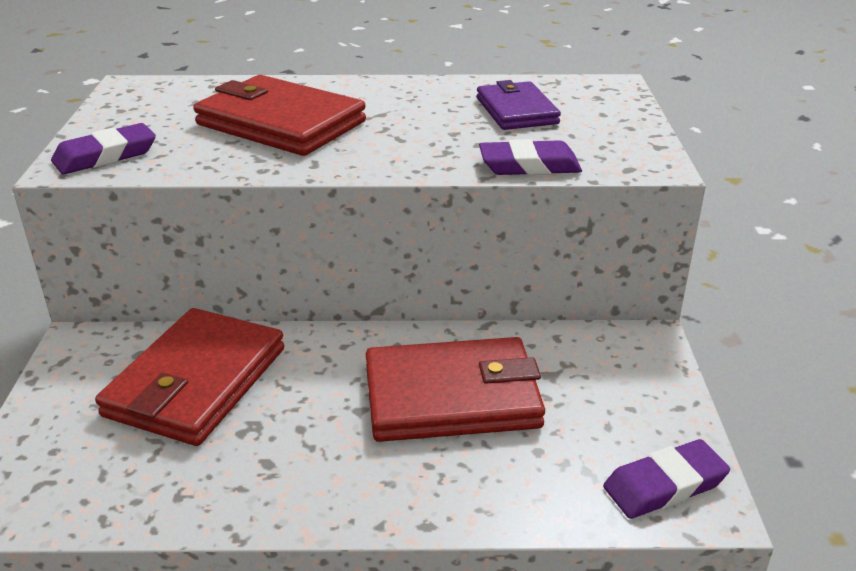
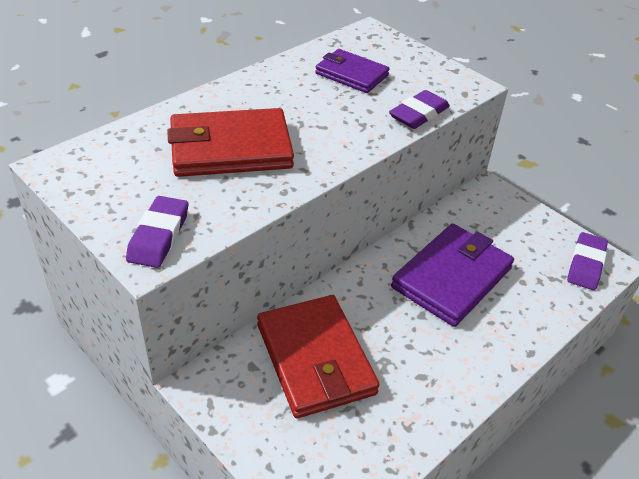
camera: 45 degrees left, 10 degrees up
red wallet [366,337,545,442] -> purple wallet [391,224,514,327]

